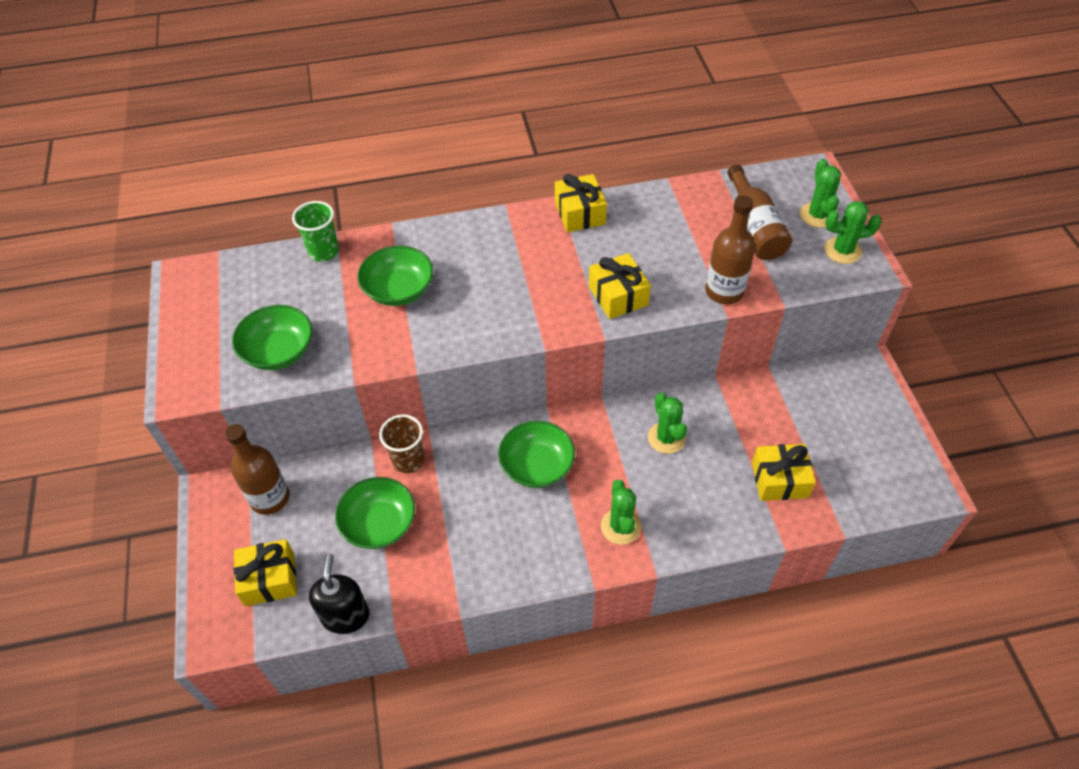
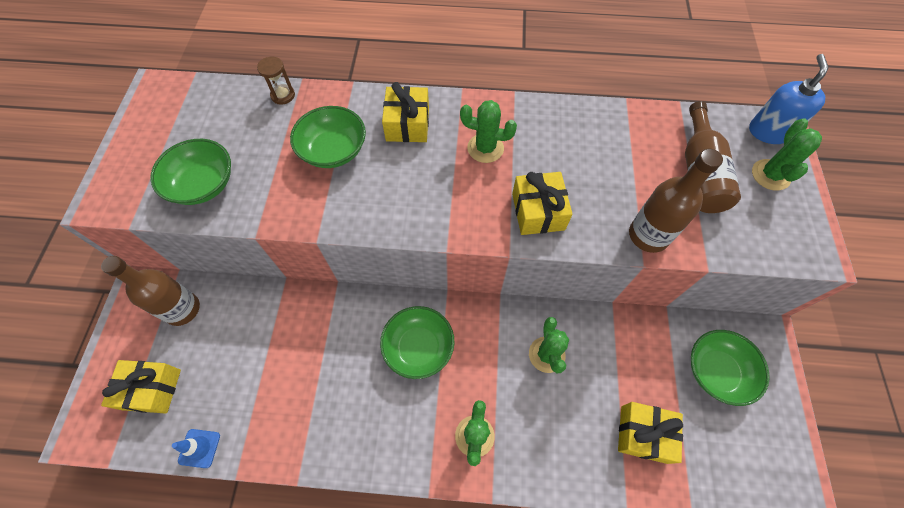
camera: 15 degrees right, 10 degrees up
green cup [292,201,339,262] -> brown hourglass [257,57,295,104]
black soap dispenser [309,553,369,634] -> blue traffic cone [172,429,220,468]
green bowl [335,477,415,549] -> green bowl moved to [691,330,770,406]
brown cup [379,414,424,473] -> none
yellow gift [555,174,607,232] -> yellow gift moved to [382,82,429,142]
green cactus [824,201,882,264] -> green cactus moved to [460,100,517,163]
none -> blue soap dispenser [749,54,828,144]

